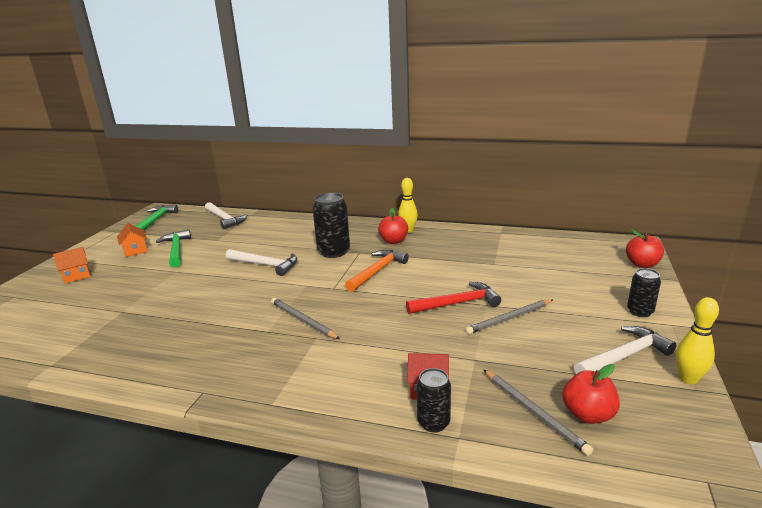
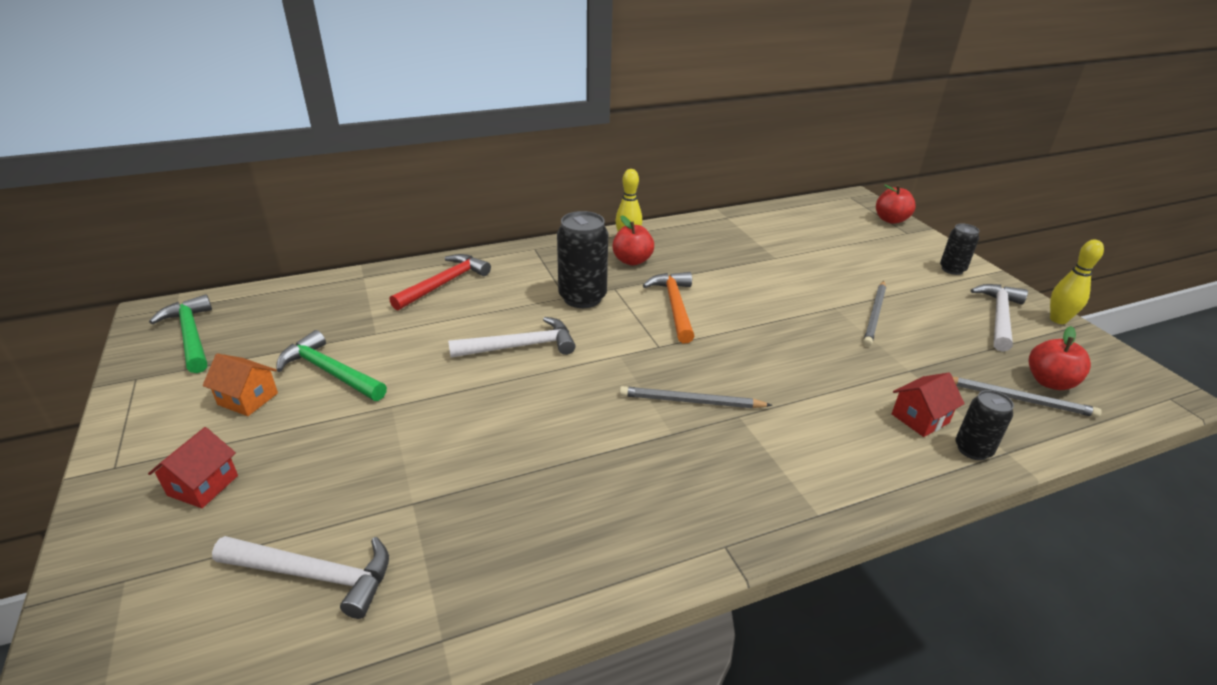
camera: 40 degrees left, 10 degrees up
orange house [53,247,91,283] -> red house [148,427,238,508]
white hammer [205,202,247,229] -> white hammer moved to [212,536,389,619]
red hammer [406,282,501,314] -> red hammer moved to [389,254,491,311]

